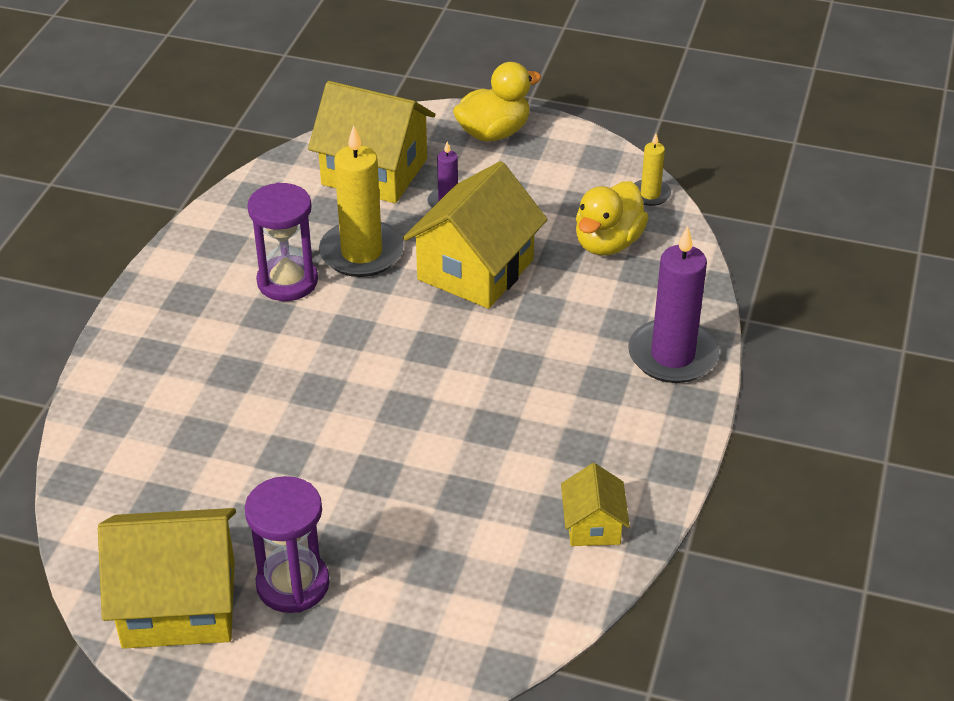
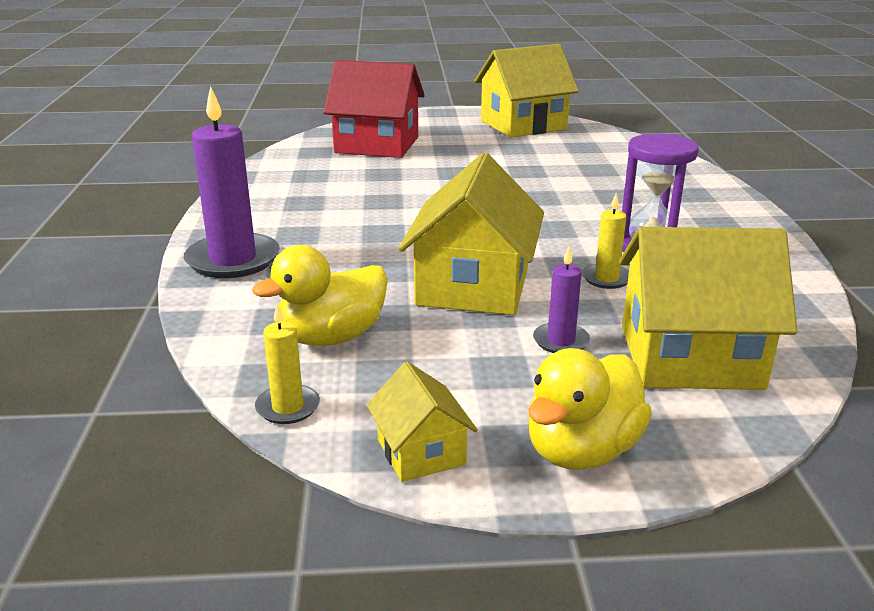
camera: 160 degrees right, 15 degrees down
purple hourglass [245,476,329,613] -> none
yellow candle [319,125,404,277] -> yellow candle [582,193,629,289], size x0.51
yellow house [561,463,630,546] -> yellow house moved to [366,362,478,482]
yellow duck [576,181,649,256] -> yellow duck turned 135 degrees counterclockwise [252,245,388,346]
none -> red house [324,60,425,158]

